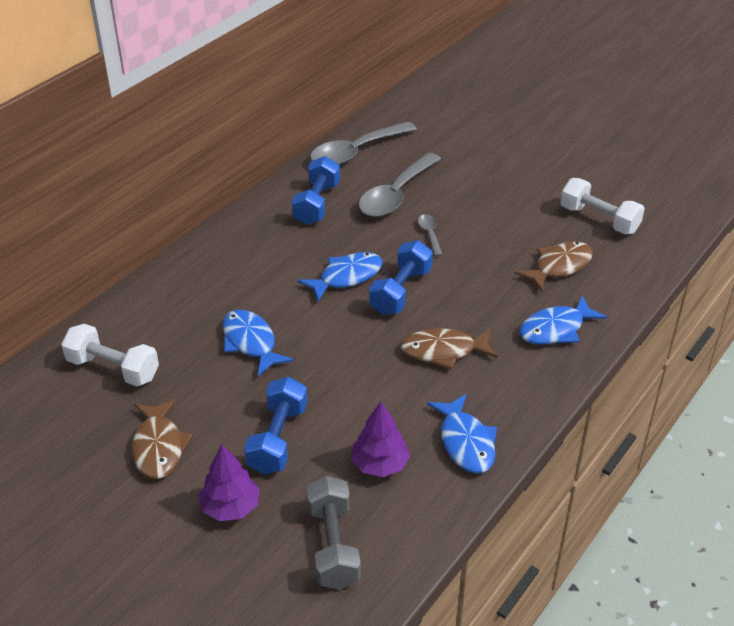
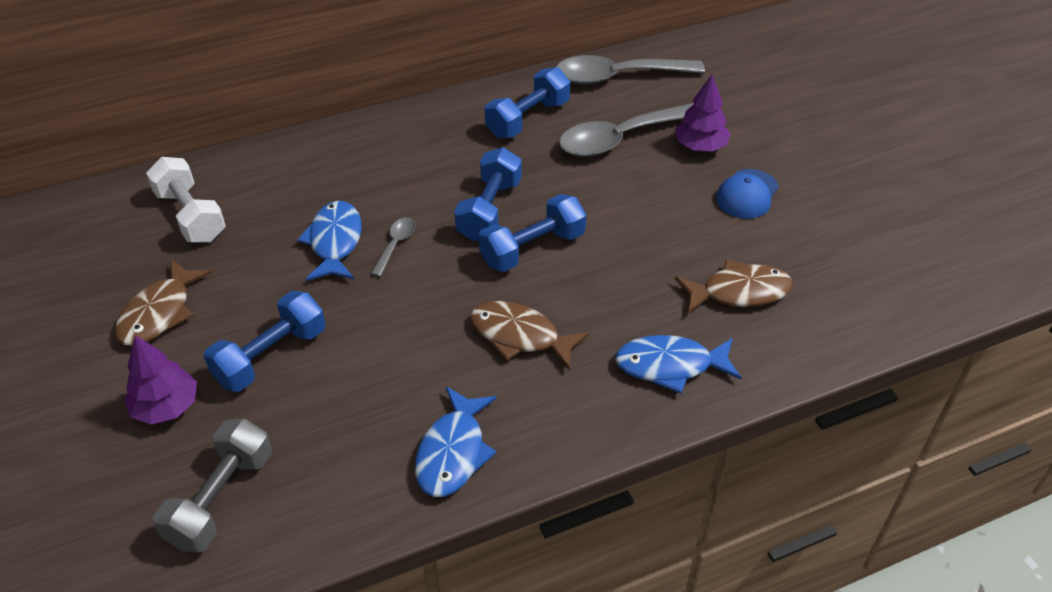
camera: 30 degrees right, 5 degrees up
blue fish [298,252,383,301] -> blue dumbbell [454,147,522,241]
purple tree [351,402,410,477] -> purple tree moved to [675,74,730,151]
grey spoon [418,214,443,256] -> grey spoon moved to [371,217,416,277]
white dumbbell [560,178,645,234] -> none
none -> blue cap [716,169,779,219]

